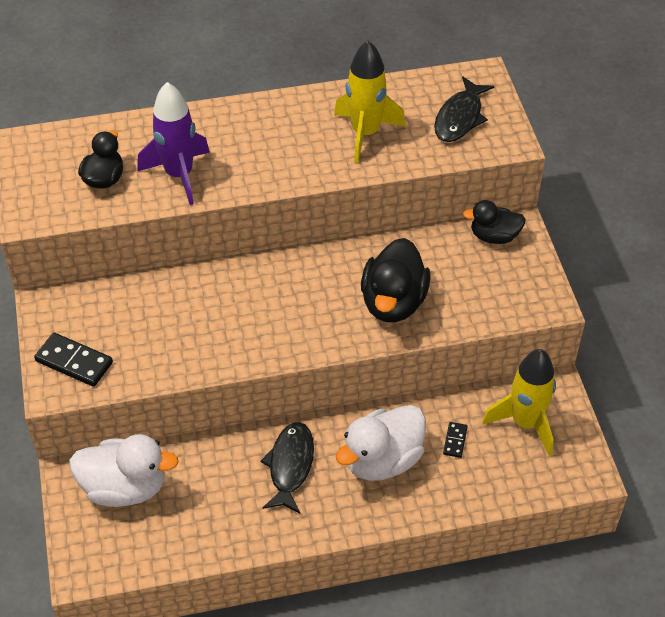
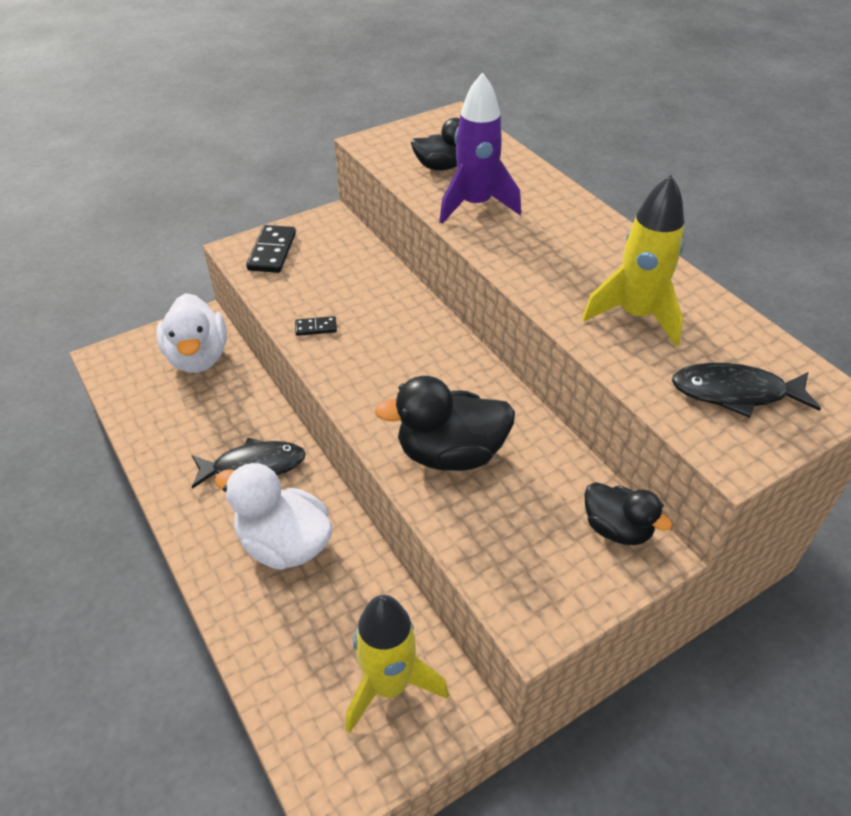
camera: 70 degrees right, 5 degrees down
black domino [443,422,468,458] -> black domino moved to [295,316,337,336]
black duck [463,200,526,244] -> black duck turned 150 degrees clockwise [584,482,672,545]

